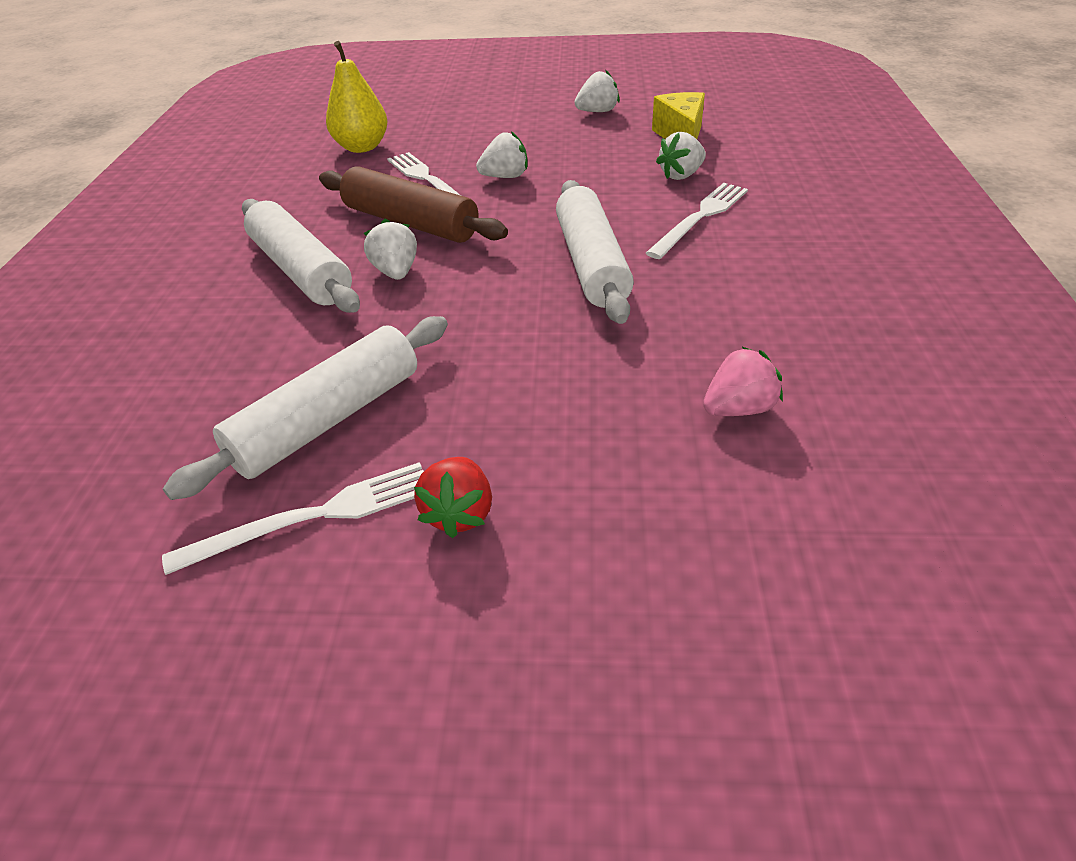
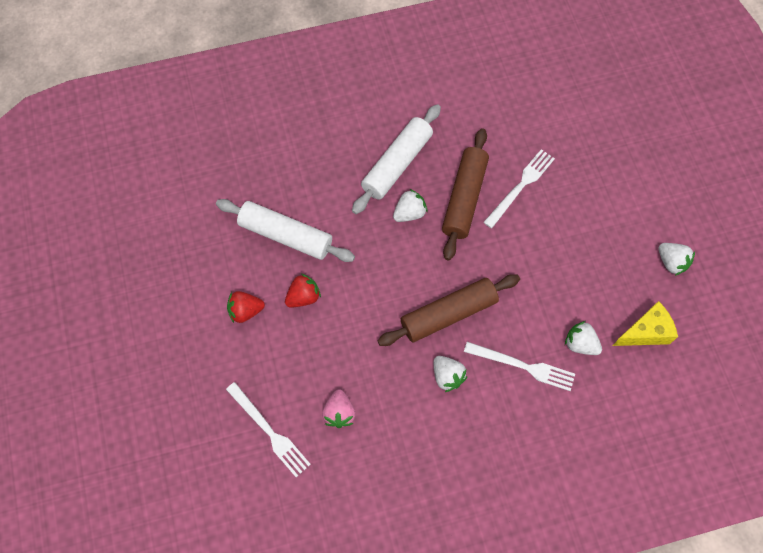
camera: 70 degrees right, 25 degrees up
white fork [162,462,424,575] -> white fork moved to [226,382,311,477]
yellow pear [326,41,387,153] -> none
white strawberry [476,131,528,178] -> white strawberry moved to [434,356,467,392]
white rolling pin [556,180,634,324] -> brown rolling pin [377,274,520,346]
pink strawberry [703,346,783,416] -> pink strawberry turned 45 degrees clockwise [322,389,355,428]
none -> red strawberry [285,274,321,308]

